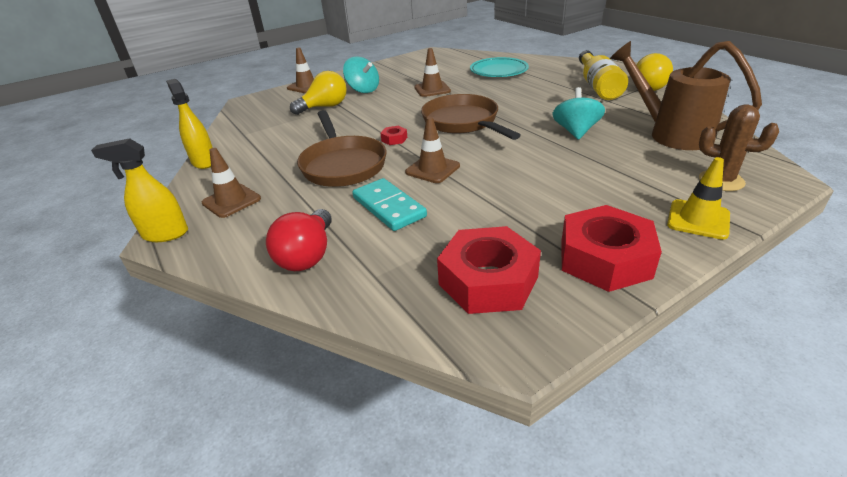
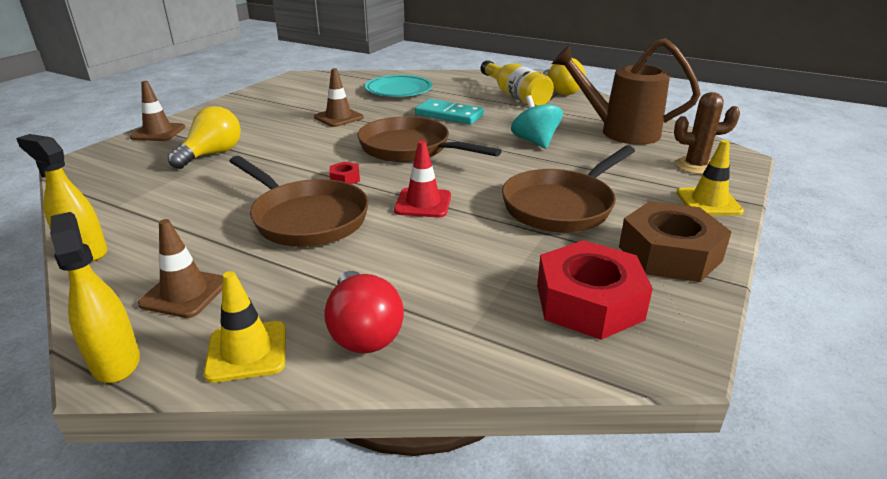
camera: 30 degrees left, 5 degrees down
yellow spray bottle [91,138,188,242] -> yellow spray bottle turned 90 degrees clockwise [50,212,140,383]
turquoise spinning top [343,57,379,93] -> none
turquoise domino [352,178,427,231] -> turquoise domino moved to [415,99,484,125]
brown traffic cone [405,117,460,183] -> red traffic cone [394,141,451,217]
red nut [561,205,662,292] -> brown nut [619,201,732,282]
none -> yellow traffic cone [204,271,286,383]
none -> brown pan [502,146,635,232]

